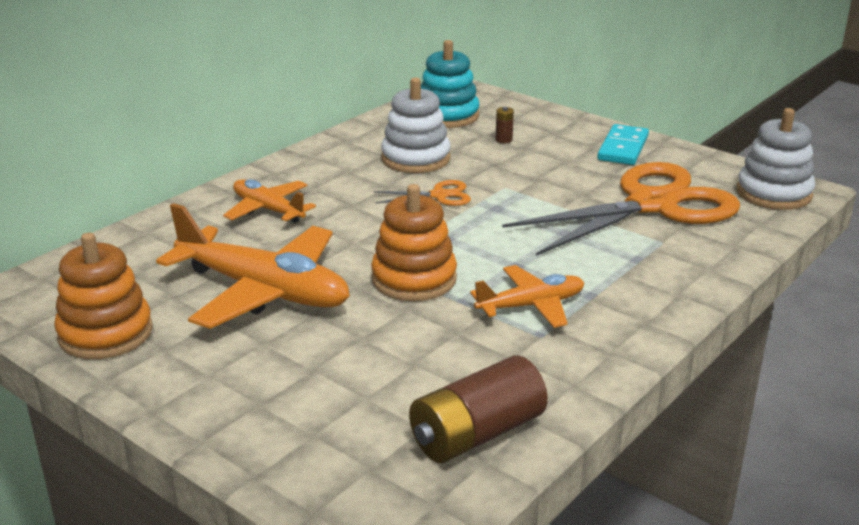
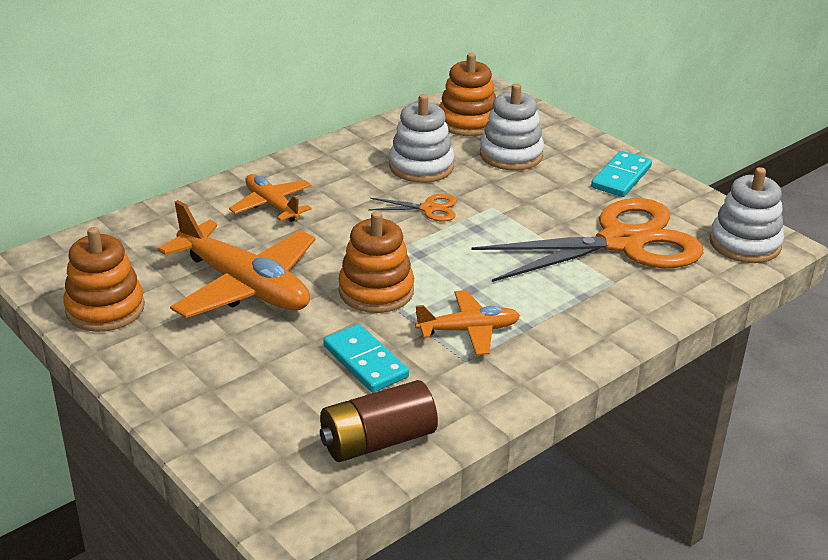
camera: 10 degrees right, 5 degrees up
turquoise stacking toy [421,40,479,128] -> orange stacking toy [439,53,496,136]
brown battery [496,107,514,143] -> white stacking toy [480,83,544,171]
none -> turquoise domino [323,324,409,393]

